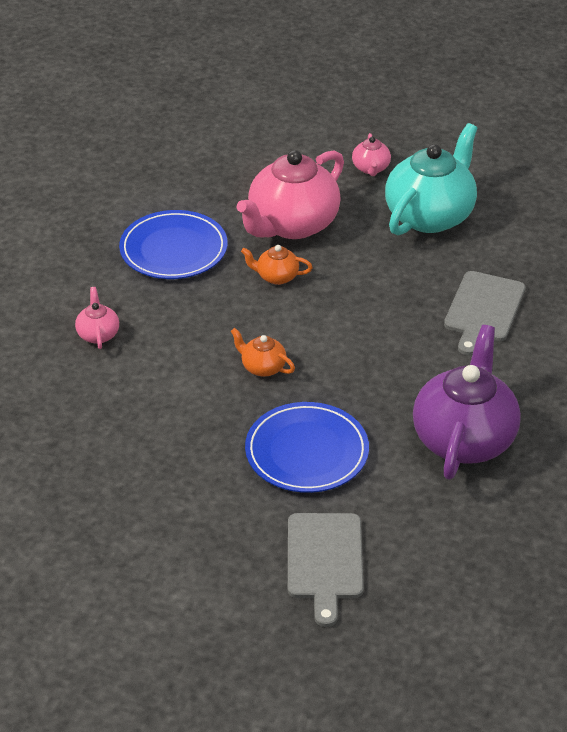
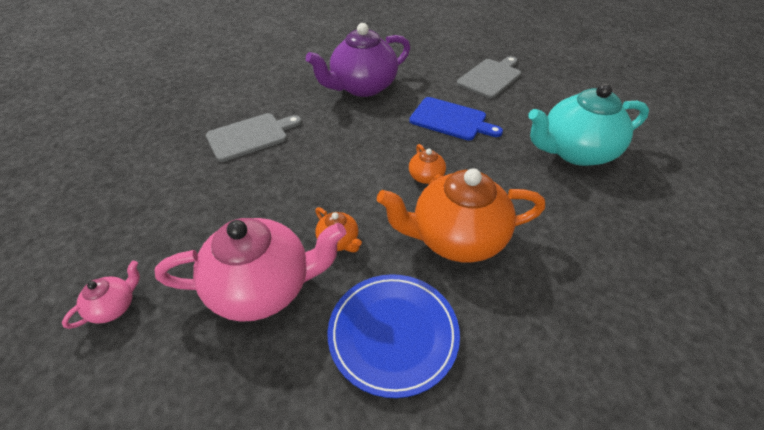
camera: 140 degrees left, 5 degrees up
pink teapot [75,287,119,349] -> none
blue plate [245,402,369,493] -> blue cutting board [409,97,503,141]
turquoise teapot [385,123,477,235] -> turquoise teapot moved to [528,84,649,166]
none -> orange teapot [377,168,545,262]

